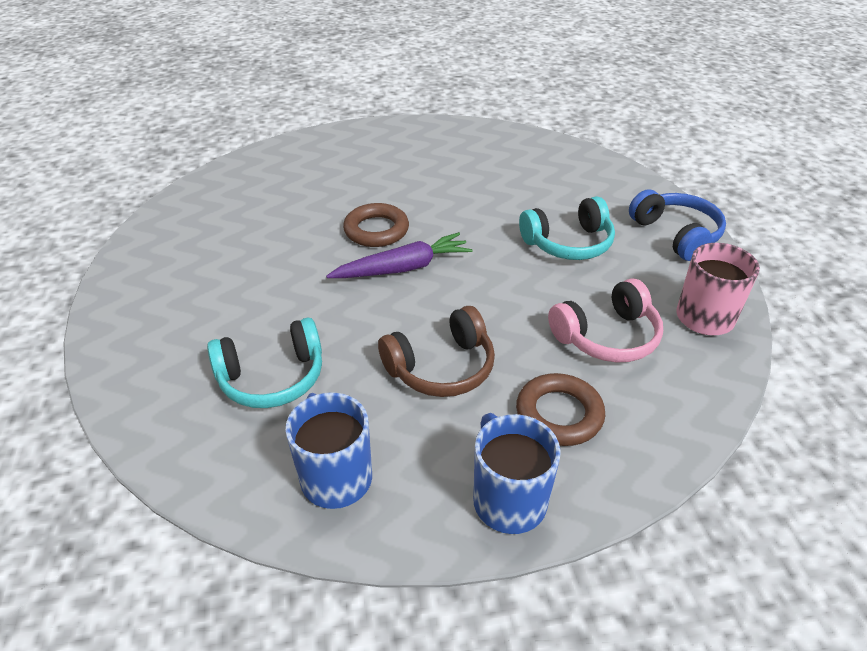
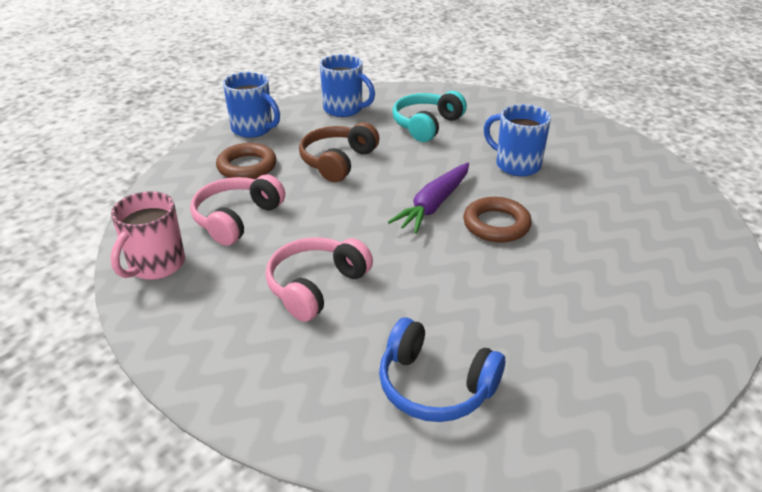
camera: 145 degrees right, 5 degrees down
turquoise headphones [519,196,615,260] -> pink headphones [266,237,373,322]
blue headphones [629,189,726,261] -> blue headphones moved to [379,317,505,422]
none -> blue mug [484,104,551,176]

